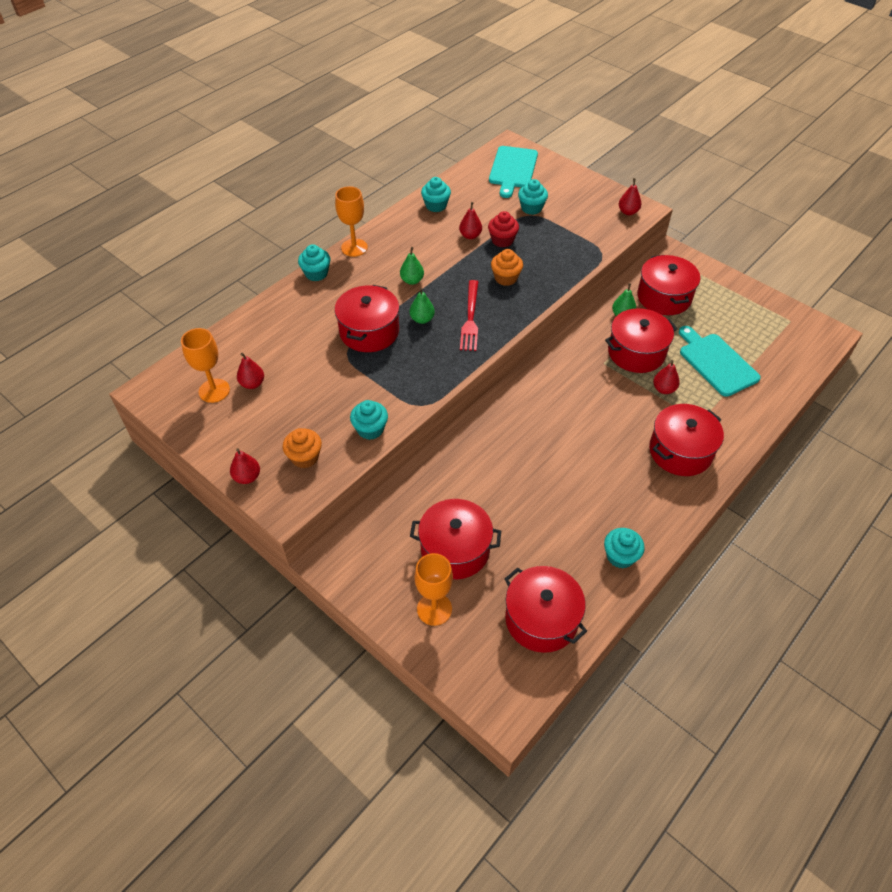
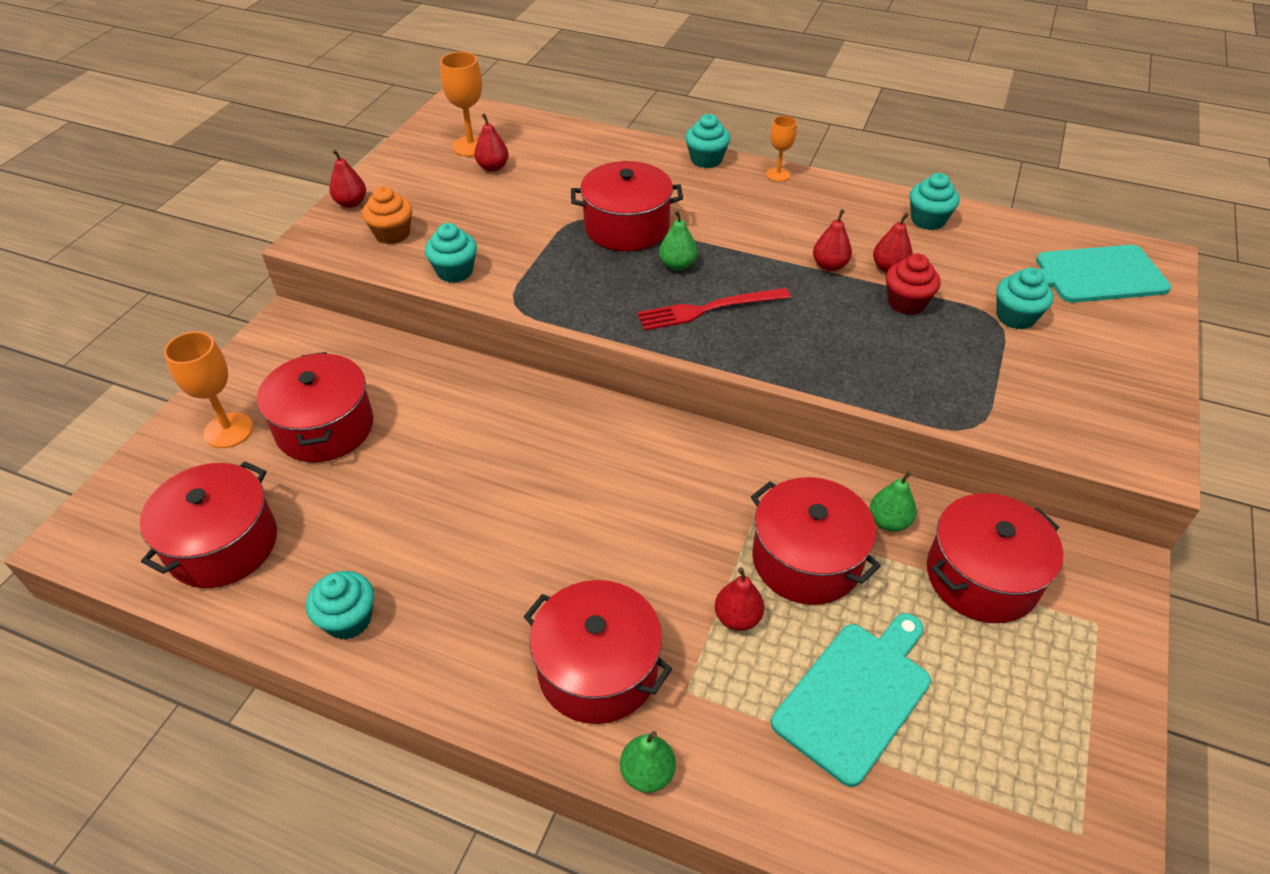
camera: 70 degrees right, 5 degrees down
orange goblet [335,186,368,257] -> orange goblet [766,116,797,182], size x0.63
green pear [400,247,424,285] -> green pear moved to [620,731,676,793]
orange cupcake [491,249,523,286] -> none
red pear [619,178,641,215] -> red pear moved to [813,209,852,271]

